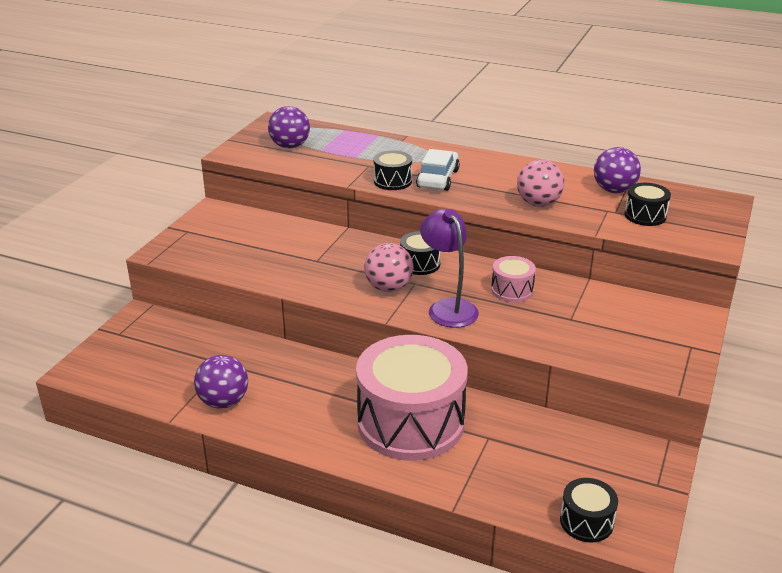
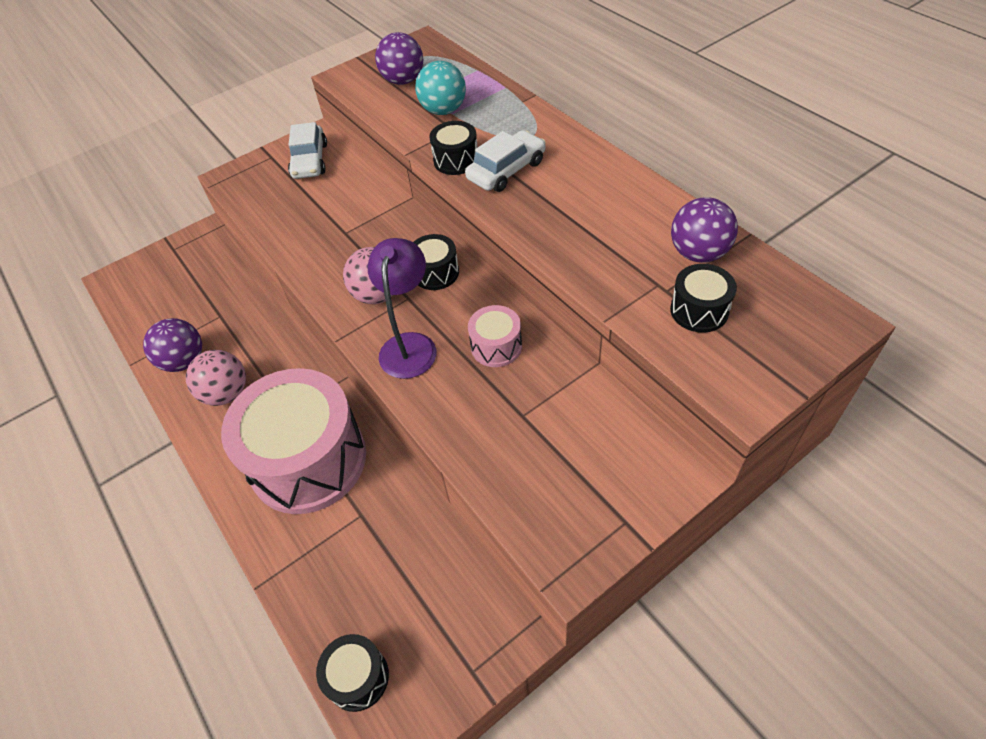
camera: 35 degrees right, 20 degrees up
pink ball [517,160,565,207] -> pink ball moved to [186,350,246,406]
none -> white car [288,122,327,179]
none -> turquoise ball [415,61,466,115]

